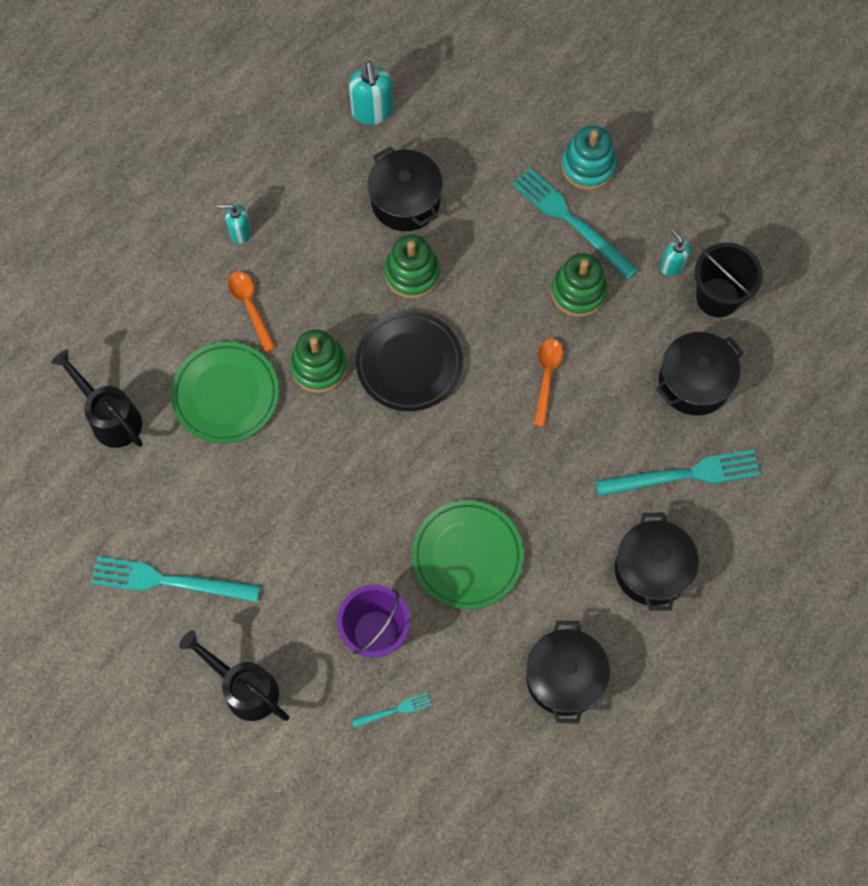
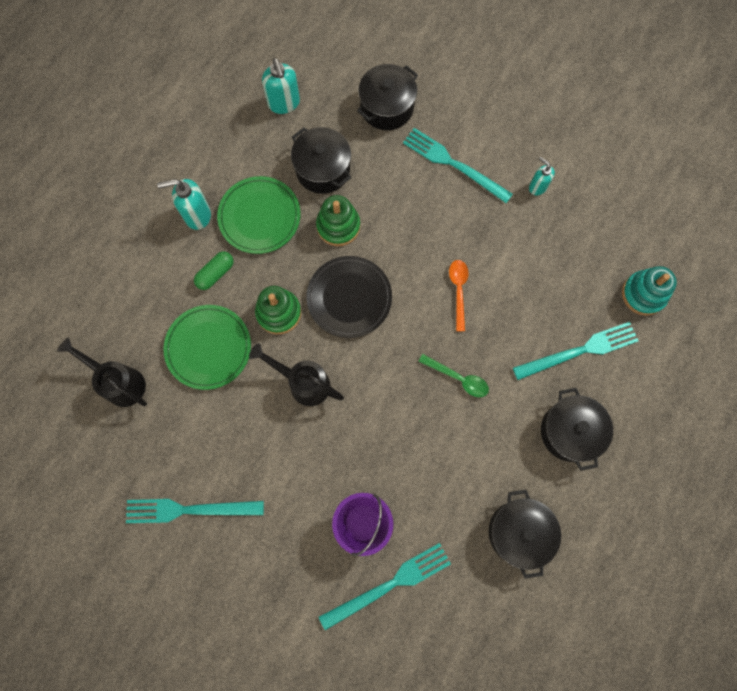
camera: 10 degrees left, 5 degrees up
black watering can [179,630,289,721] -> black watering can moved to [249,343,344,406]
turquoise soap dispenser [218,204,251,244] -> turquoise soap dispenser [157,179,211,230], size x1.59
orange spoon [228,272,276,352] -> green capsule [194,251,234,290]
turquoise fork [352,693,431,728] -> turquoise fork [319,543,451,630], size x2.15
green plate [412,500,524,609] -> green plate moved to [217,176,300,254]
green stacking toy [551,253,608,317] -> none
turquoise stacking toy [561,125,616,190] -> turquoise stacking toy moved to [622,266,677,316]
black pot [656,332,744,416] -> black pot moved to [357,64,418,130]
black bucket [694,242,763,317] -> none
none -> green spoon [418,354,489,397]

